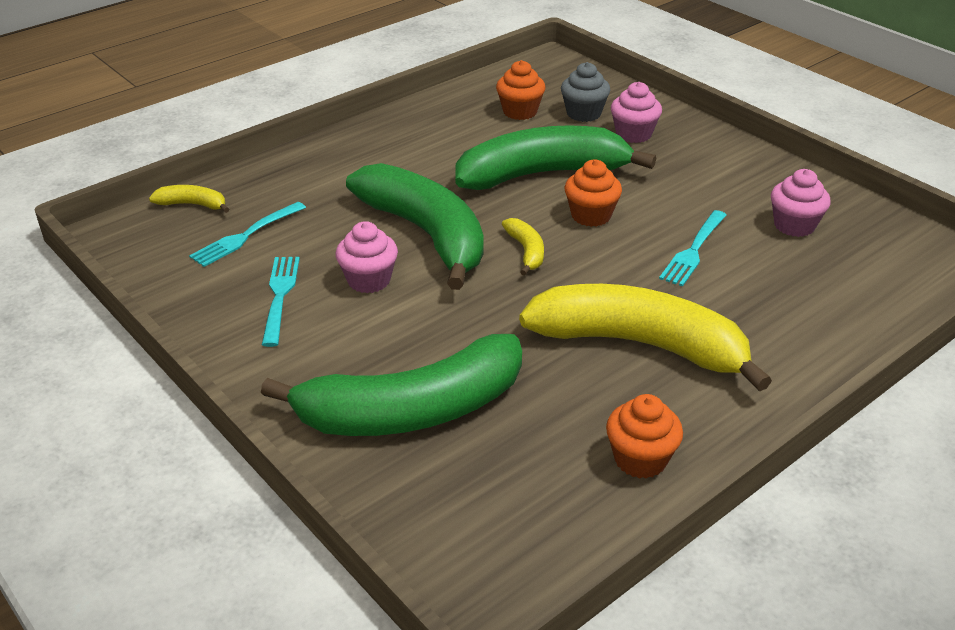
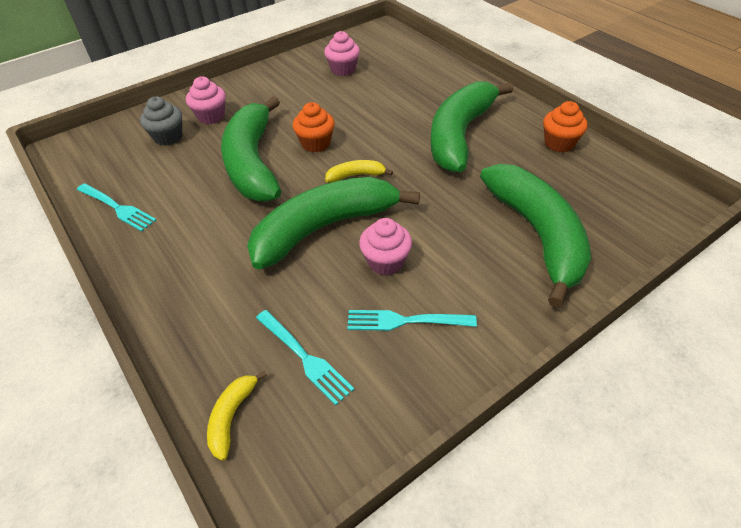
camera: 85 degrees left, 10 degrees up
orange cupcake [496,60,545,120] -> none
yellow banana [519,284,772,392] -> green banana [430,82,513,172]
turquoise fork [659,210,726,286] -> turquoise fork moved to [77,183,156,232]

